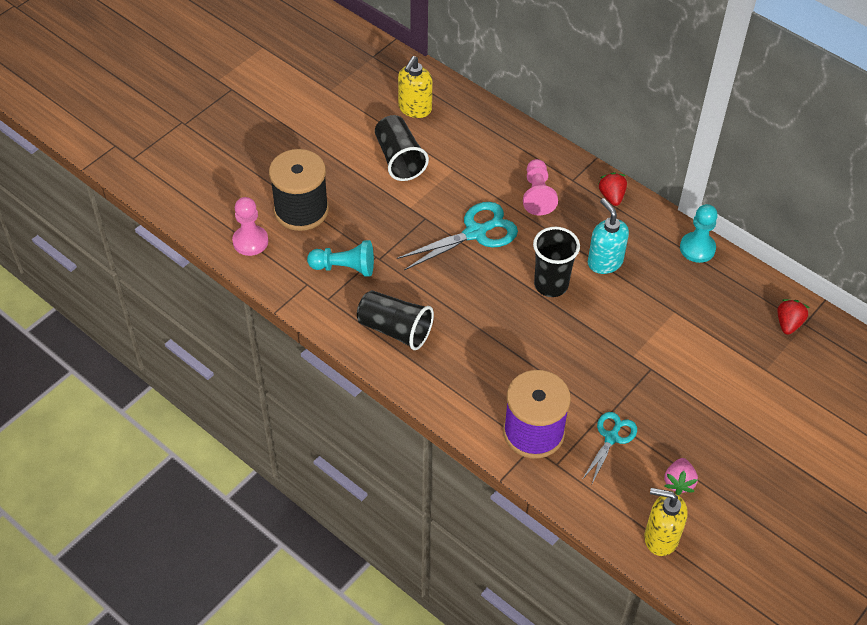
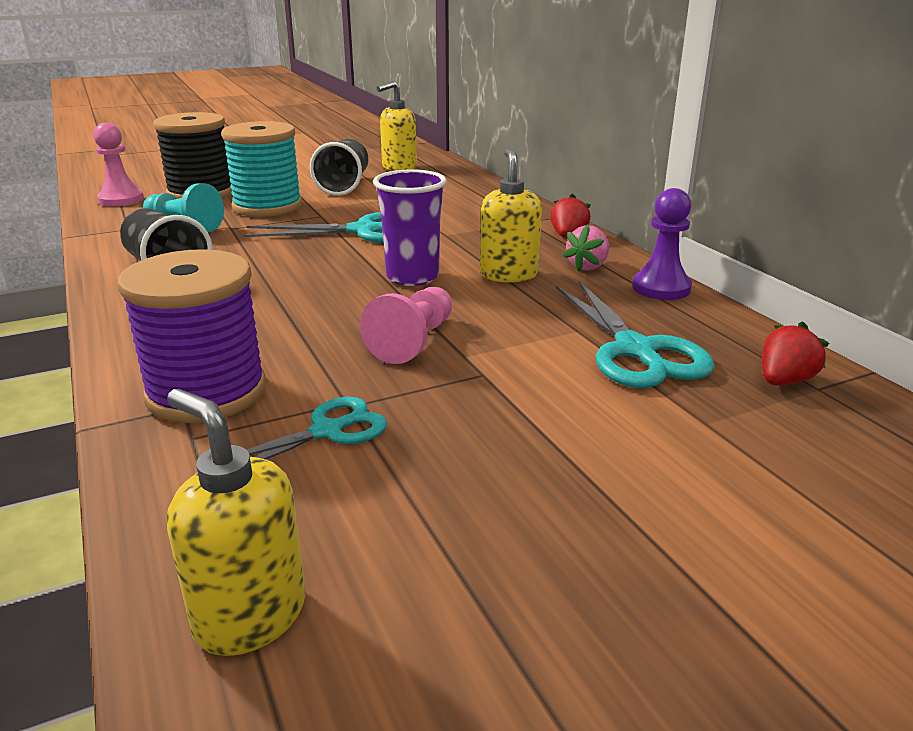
camera: 25 degrees right, 25 degrees down
pink pawn [523,159,558,215] -> pink pawn moved to [360,287,453,364]
black cup [533,227,580,297] -> purple cup [373,169,447,286]
turquoise soap dispenser [588,198,629,274] -> yellow soap dispenser [480,148,542,283]
pink strawberry [664,458,698,495] -> pink strawberry moved to [563,225,609,272]
turquoise pawn [680,204,718,263] -> purple pawn [632,188,692,300]
none -> turquoise spool [221,121,302,217]
none -> turquoise scissors [556,281,715,388]

